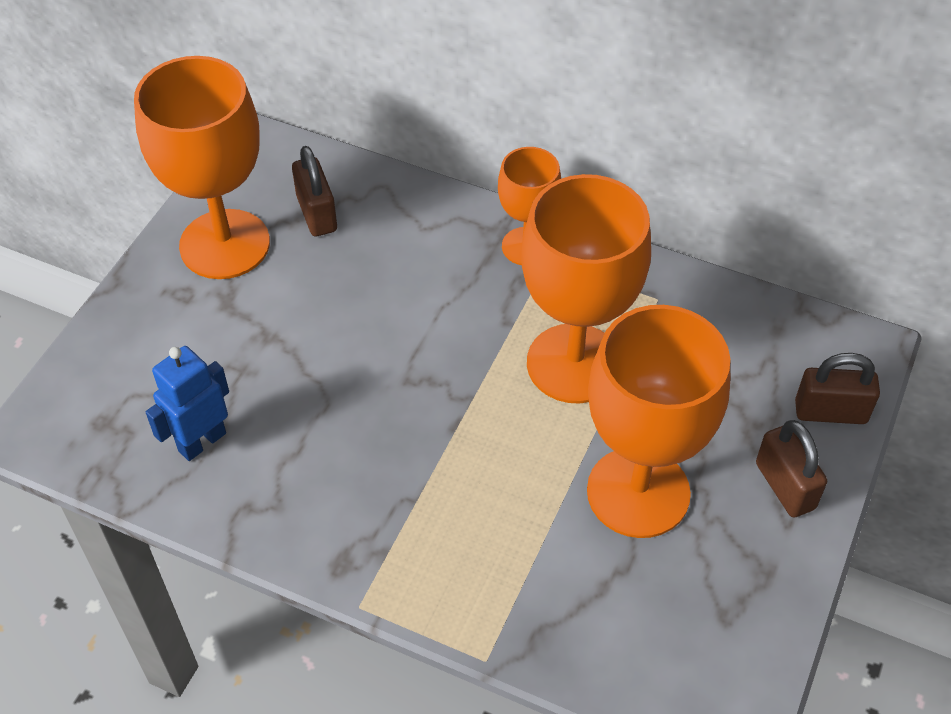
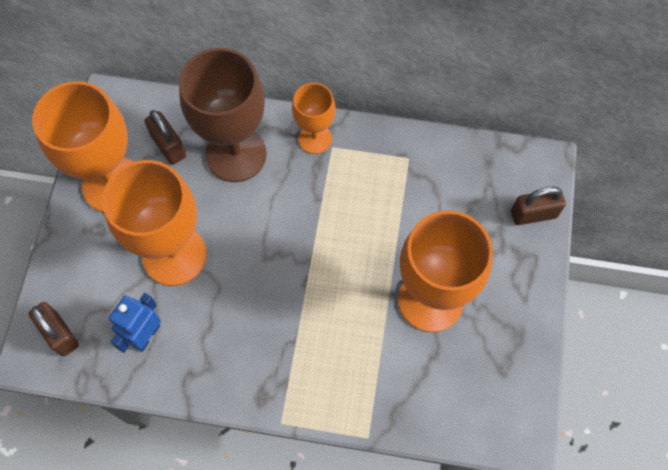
camera: 15 degrees left, 15 degrees up
orange goblet [521,174,651,404] -> orange goblet moved to [102,160,207,286]
brown padlock [756,420,827,518] -> brown padlock moved to [29,302,79,357]
none -> brown goblet [179,48,267,182]

